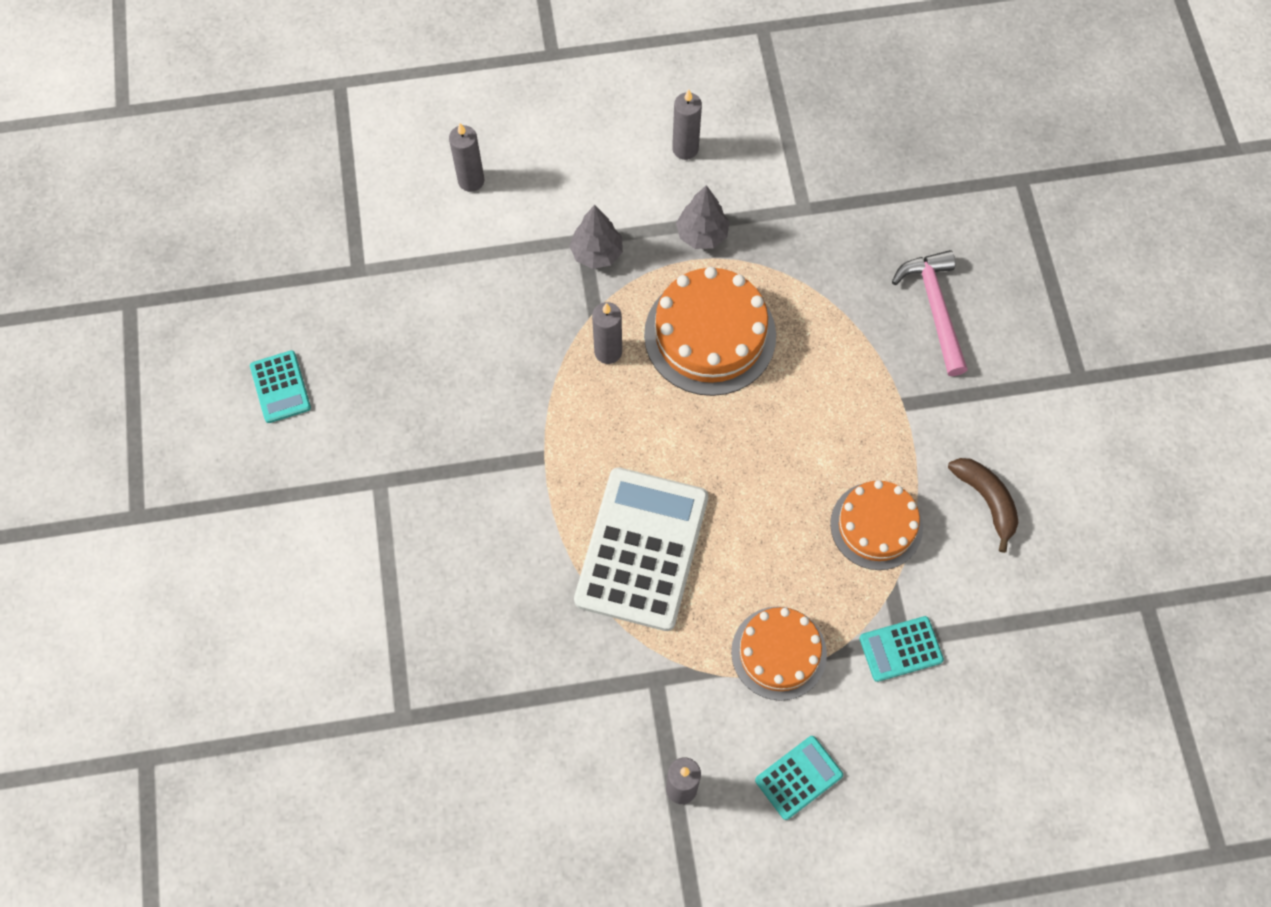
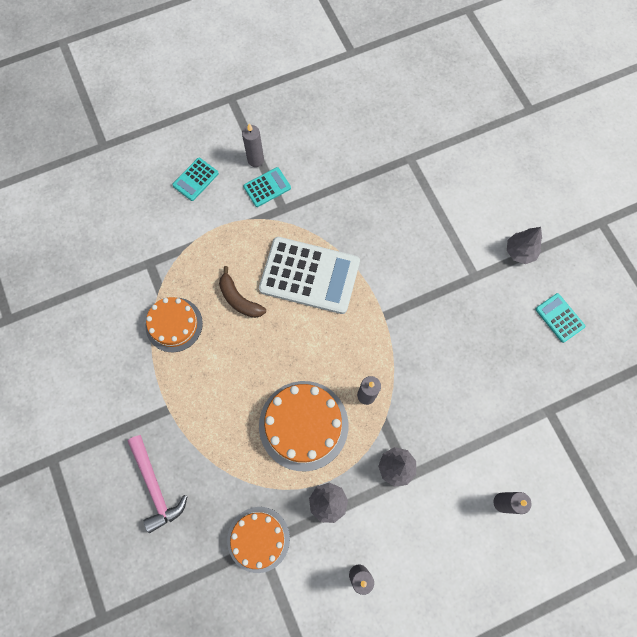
camera: 165 degrees right, 5 degrees up
white calculator [574,467,708,631] -> white calculator turned 75 degrees counterclockwise [259,237,360,314]
orange cake [731,607,827,701] -> orange cake moved to [227,507,290,573]
turquoise calculator [859,616,944,682] -> turquoise calculator moved to [243,167,291,207]
brown banana [948,458,1018,553] -> brown banana moved to [219,266,266,318]
none -> grey tree [507,227,542,264]

